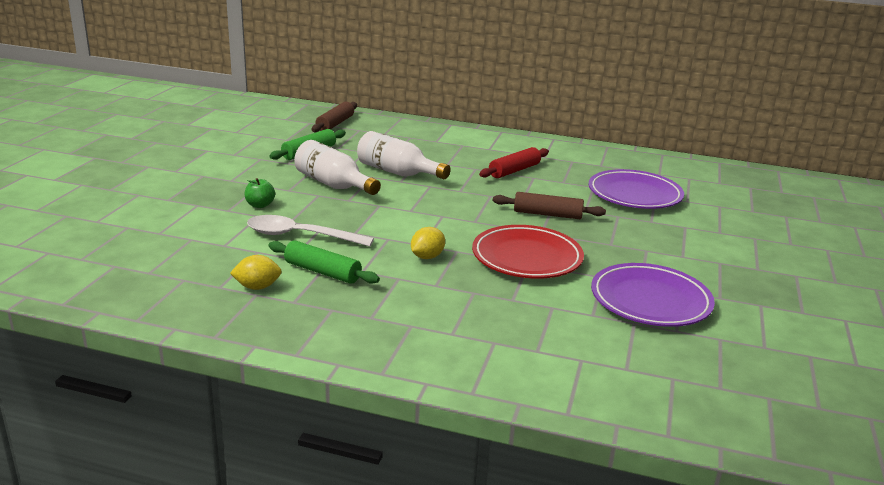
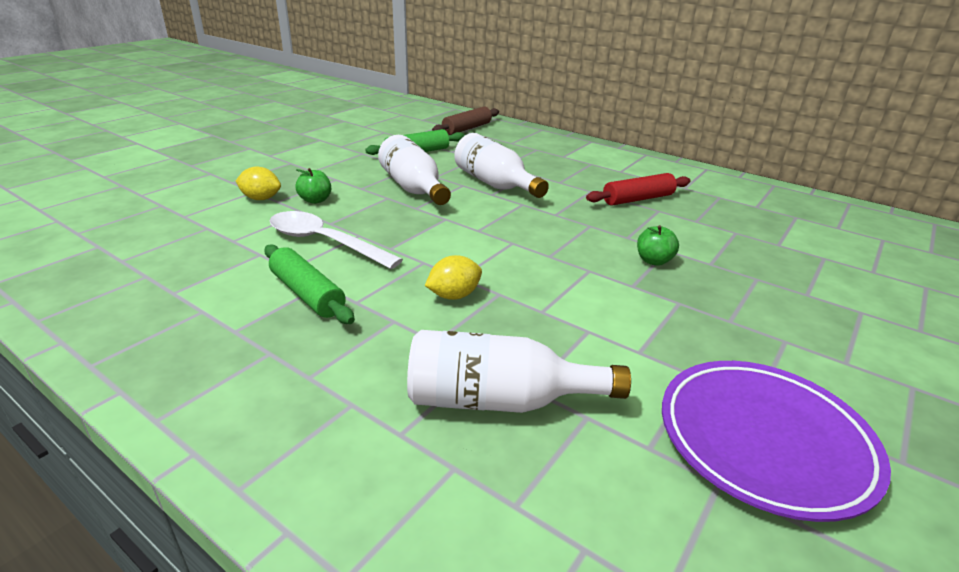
camera: 20 degrees right, 5 degrees up
yellow lemon [230,255,282,290] -> yellow lemon moved to [236,166,281,200]
red plate [472,225,584,279] -> none
brown rolling pin [493,192,606,219] -> green apple [637,225,679,266]
purple plate [588,169,684,209] -> none
none -> white bottle [407,330,631,413]

